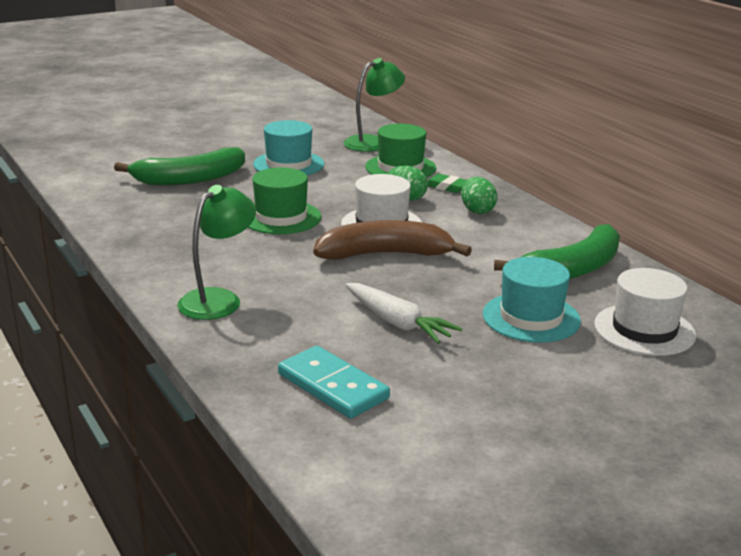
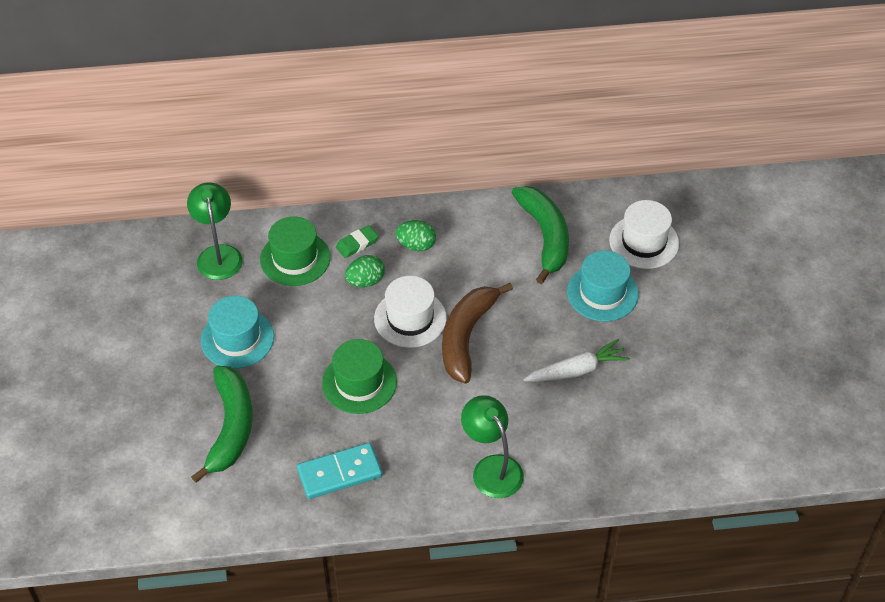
camera: 65 degrees left, 25 degrees up
turquoise domino [278,346,390,419] -> turquoise domino moved to [297,443,382,499]

